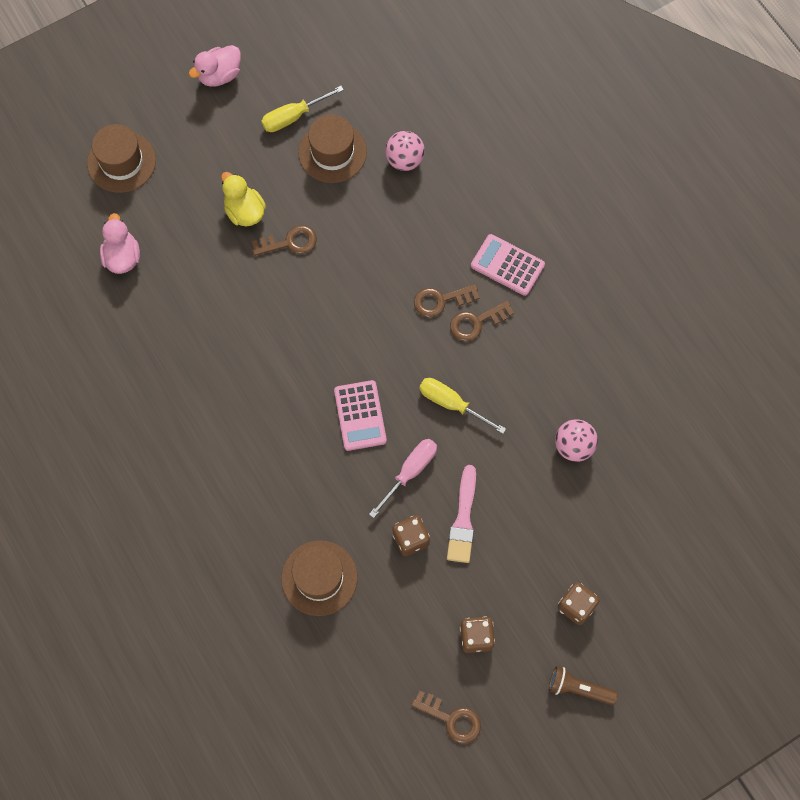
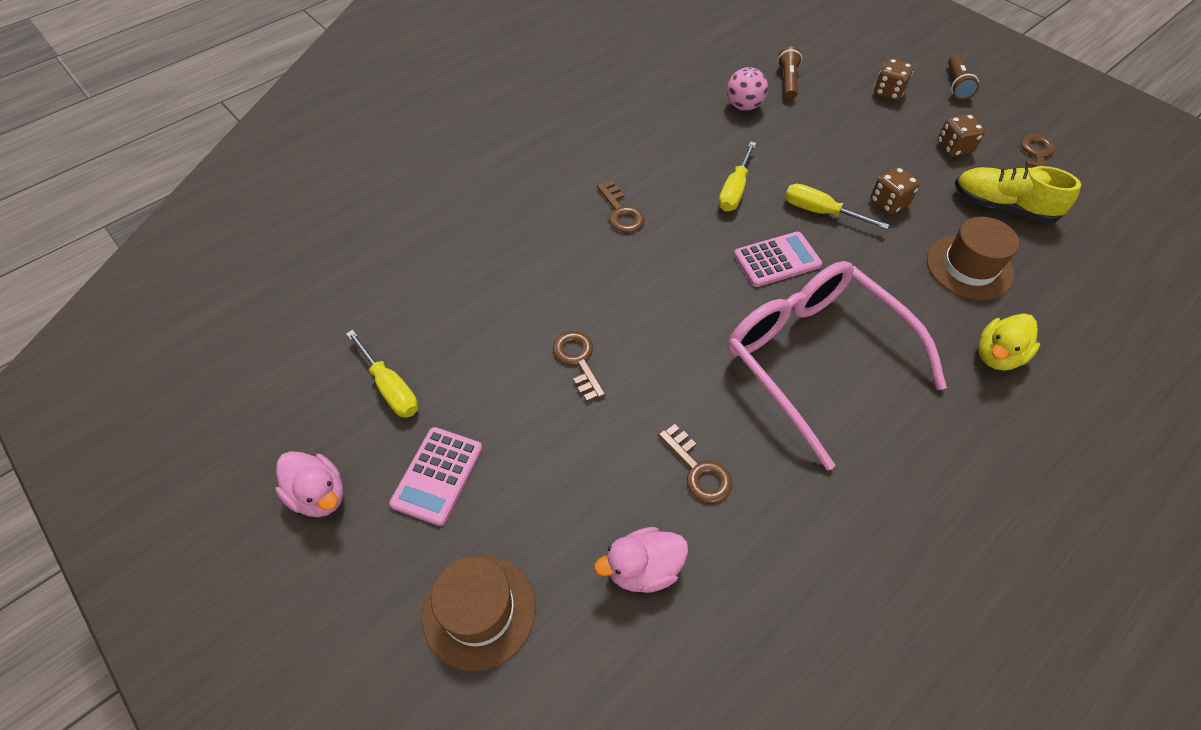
camera: 100 degrees left, 15 degrees down
yellow duck [221,172,266,226] -> yellow duck moved to [978,313,1040,371]
brown hat [298,115,367,183] -> none
pink screwdriver [369,439,437,518] -> yellow screwdriver [785,184,889,229]
pink ball [385,131,425,171] -> none
pink brush [447,465,476,563] -> none
brown key [450,300,514,341] -> brown key moved to [658,424,732,503]
pink calculator [471,234,545,296] -> pink calculator moved to [389,427,483,526]
none -> pink glasses [727,261,947,471]
none -> brown flashlight [777,46,802,100]
none -> yellow shoe [955,166,1081,223]

